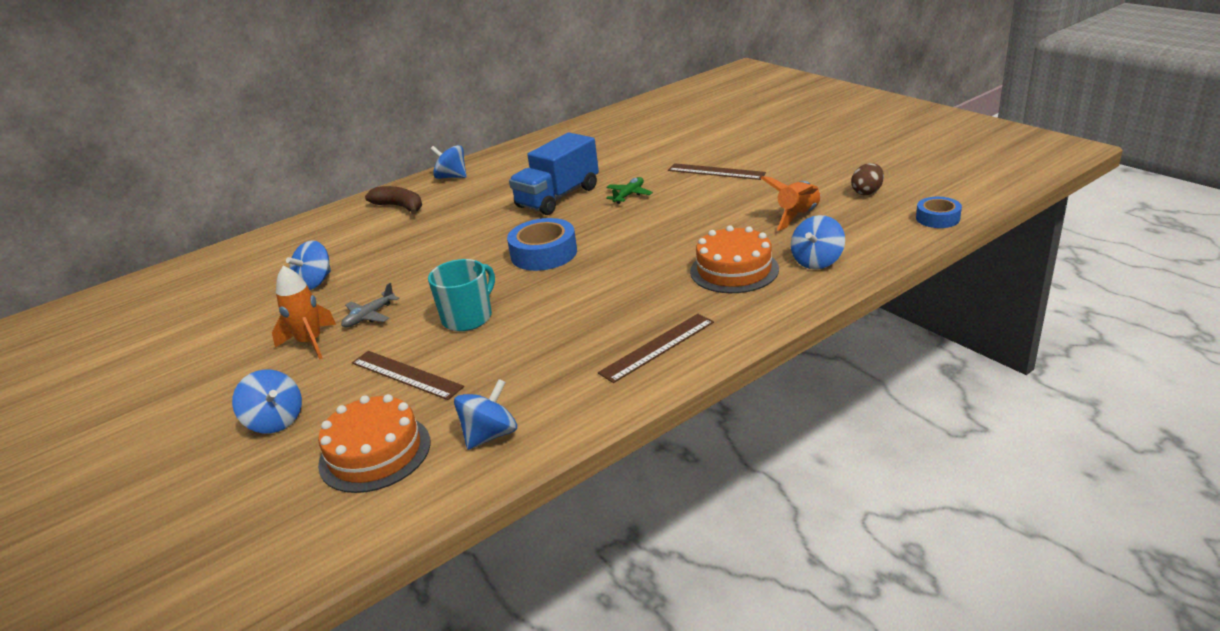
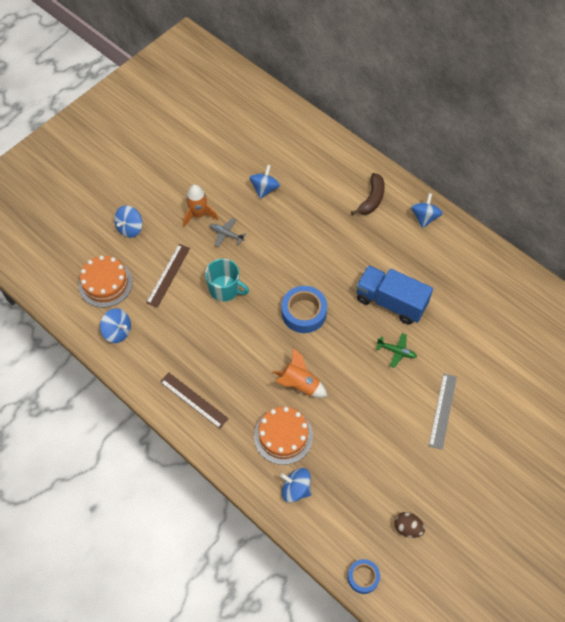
camera: 75 degrees right, 30 degrees up
blue spinning top [286,240,331,290] -> blue spinning top turned 90 degrees clockwise [249,165,280,199]
brown ruler [668,163,766,180] -> grey ruler [429,374,457,450]
orange rocket [761,176,821,231] -> orange rocket moved to [273,348,328,398]

